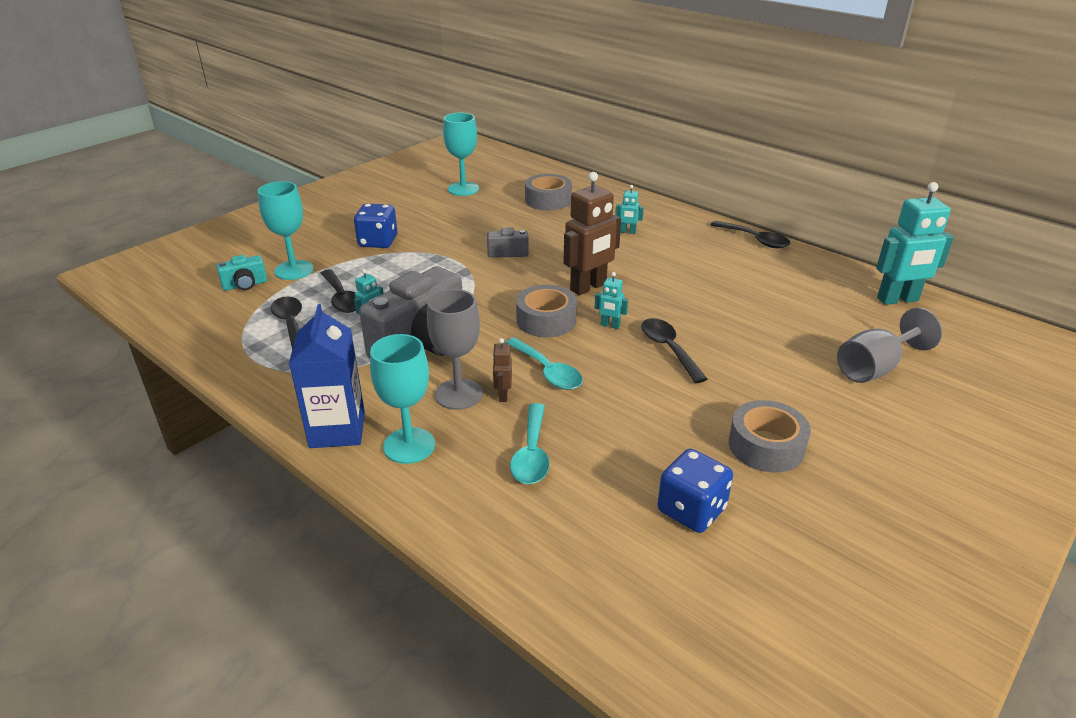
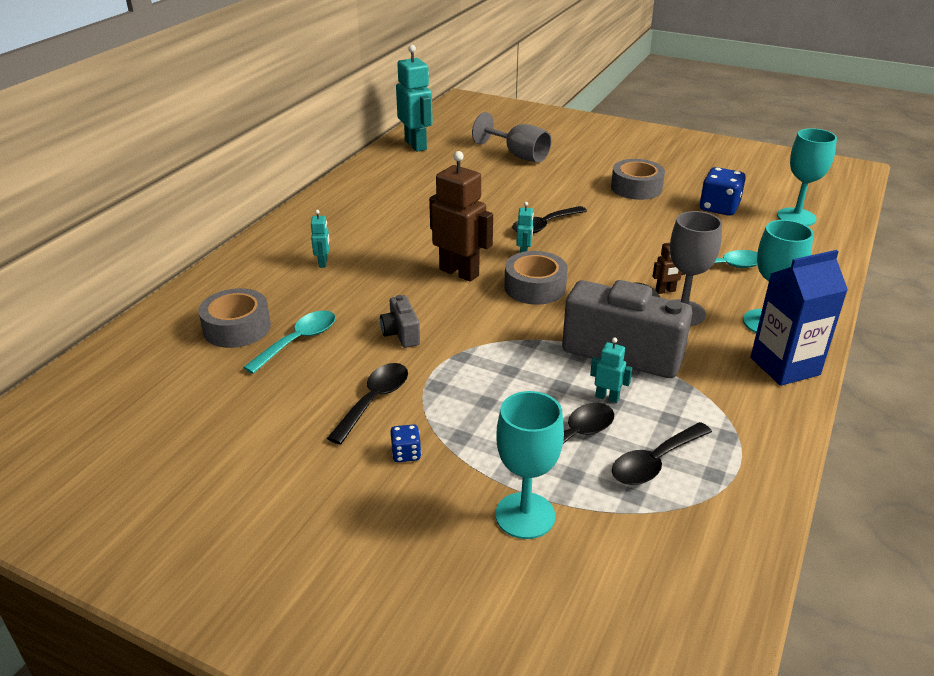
camera: 105 degrees left, 0 degrees up
turquoise camera [216,255,267,291] -> none
blue dice [354,204,397,248] -> blue dice [390,424,421,462], size x0.52
turquoise goblet [443,113,479,196] -> turquoise goblet moved to [777,128,837,226]
turquoise spoon [505,338,583,390] -> turquoise spoon moved to [243,311,336,374]
black spoon [711,221,790,248] -> black spoon moved to [327,363,408,445]

